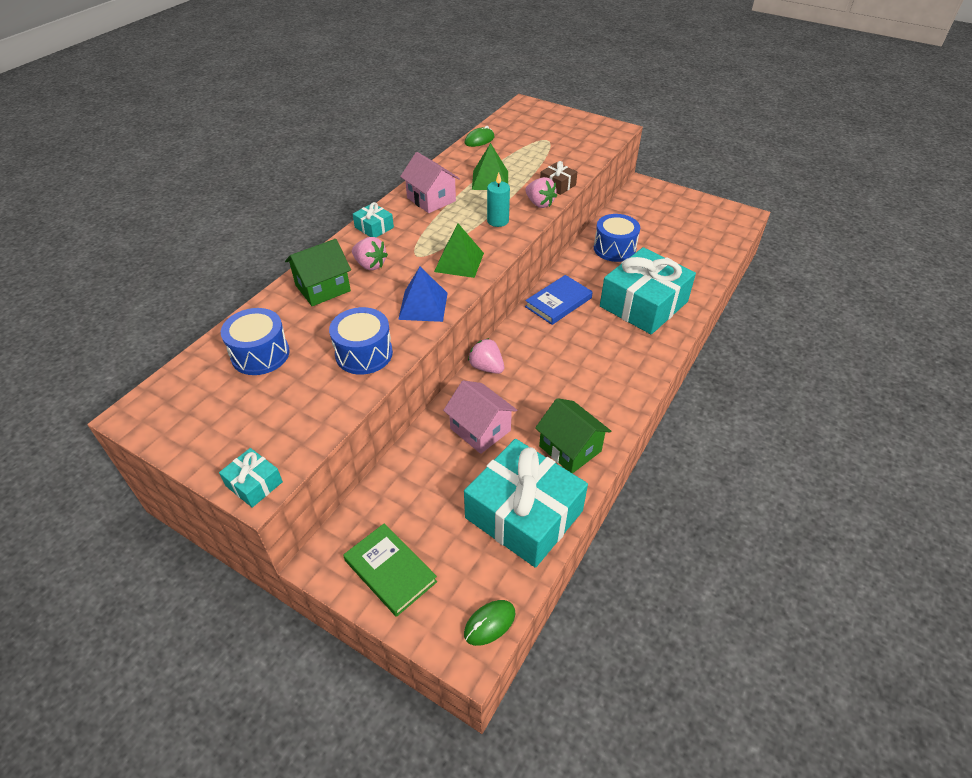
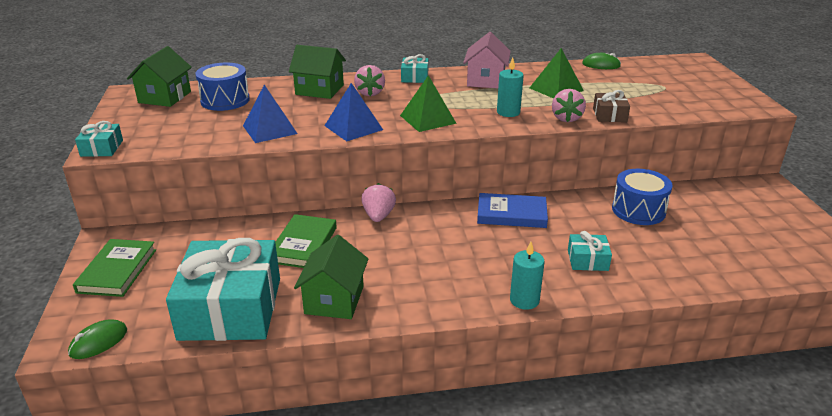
camera: 50 degrees right, 15 degrees down
blue drum [329,307,393,375] -> blue pyramid [243,85,298,143]
pink house [443,380,517,454] -> green book [275,214,337,268]
green mouse [464,600,515,646] -> green mouse turned 60 degrees counterclockwise [68,319,127,359]
turquoise gift [600,247,696,334] -> turquoise gift [568,231,612,271], size x0.43
none -> green house [127,46,192,107]
none -> turquoise candle [510,242,545,310]

